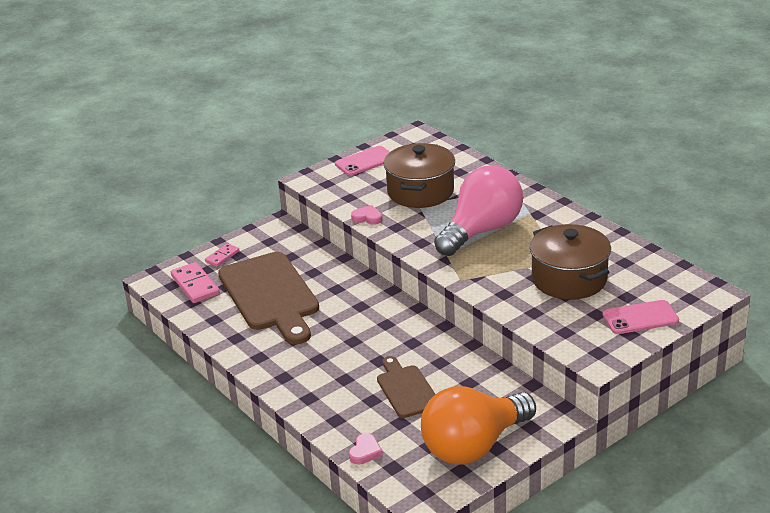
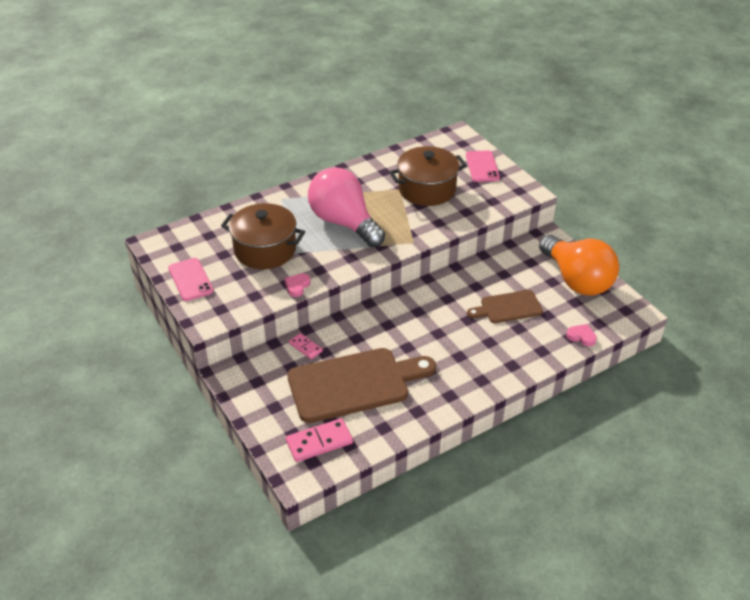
camera: 85 degrees left, 10 degrees up
pink domino [205,244,239,267] -> pink domino moved to [289,333,323,359]

